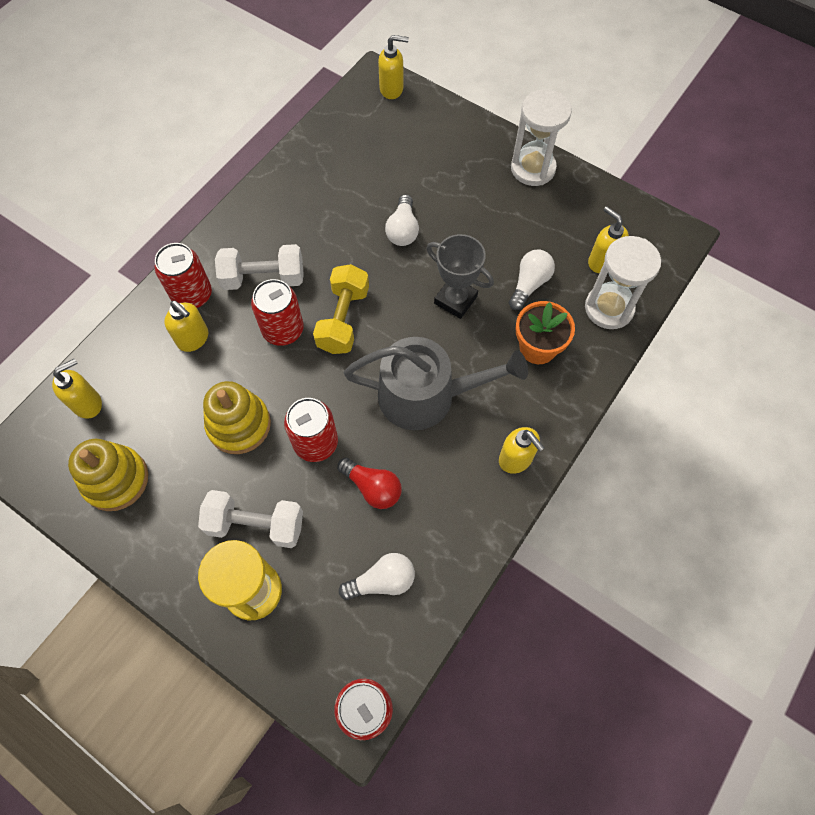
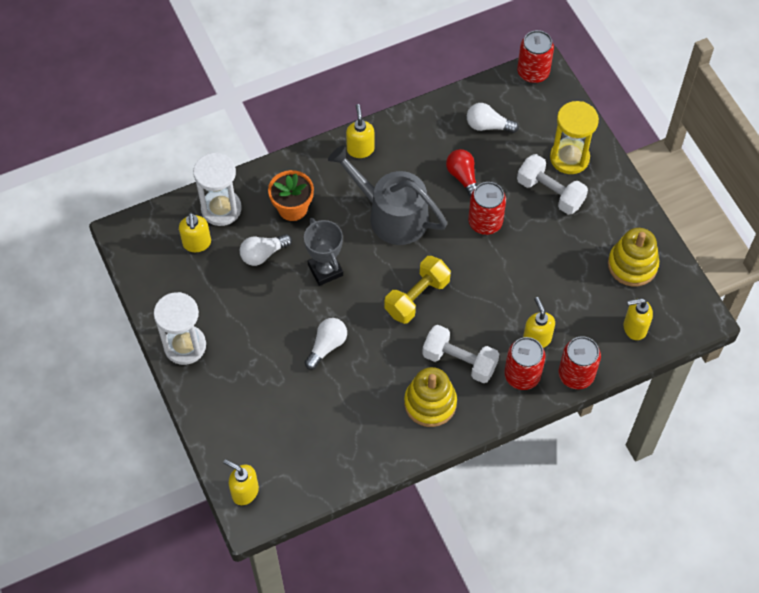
camera: 150 degrees left, 5 degrees down
yellow stacking toy [203,381,271,454] -> yellow stacking toy moved to [404,367,457,427]
red can [251,279,304,346] -> red can moved to [559,336,601,389]

